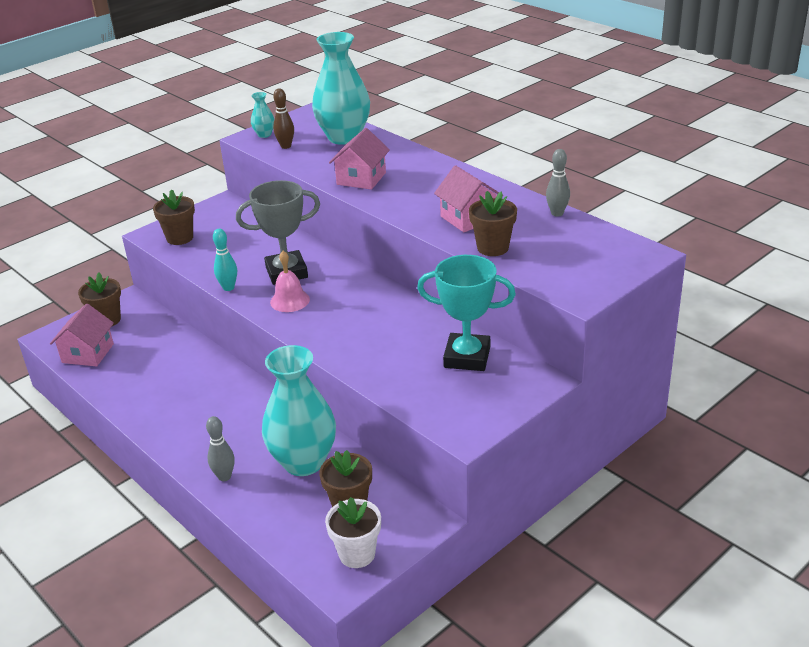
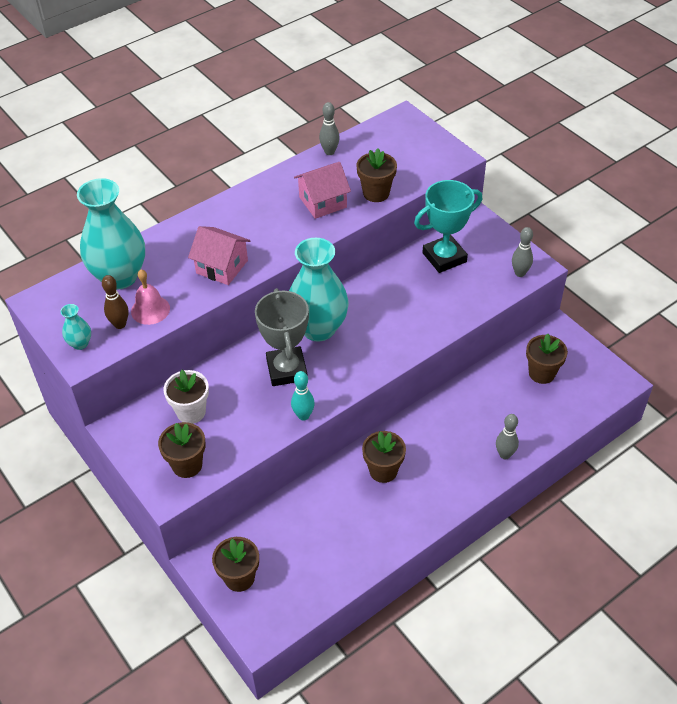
camera: 85 degrees left, 15 degrees up
pink house [50,304,114,366] -> none
turquoise vase [262,345,336,476] -> turquoise vase moved to [289,238,349,341]
pink bell [270,251,310,312] -> pink bell moved to [131,270,170,325]
white flower pot [325,497,381,568] -> white flower pot moved to [164,370,209,424]
turquoise trophy [417,255,516,371] -> turquoise trophy turned 45 degrees clockwise [414,180,482,273]
none -> brown flower pot [362,431,406,483]
none -> grey bowling pin [512,227,533,277]

